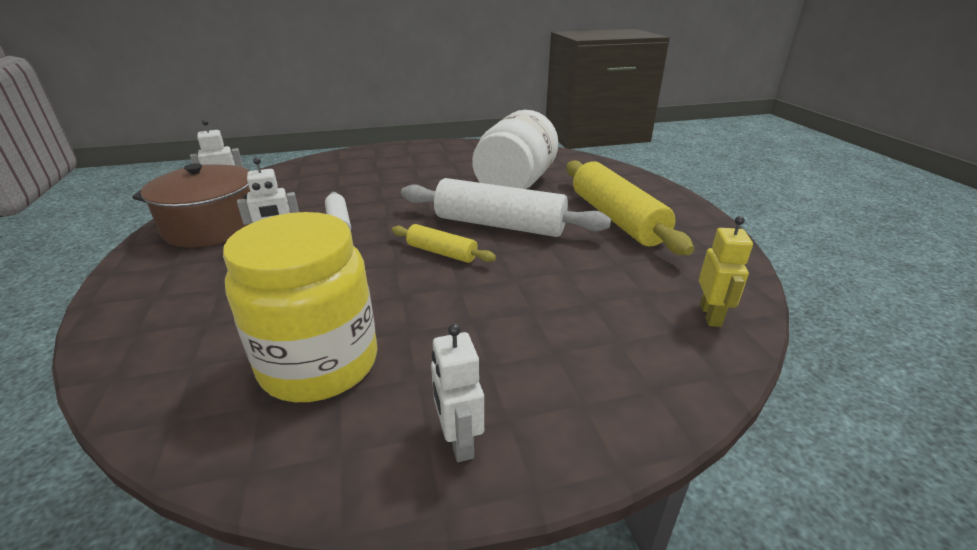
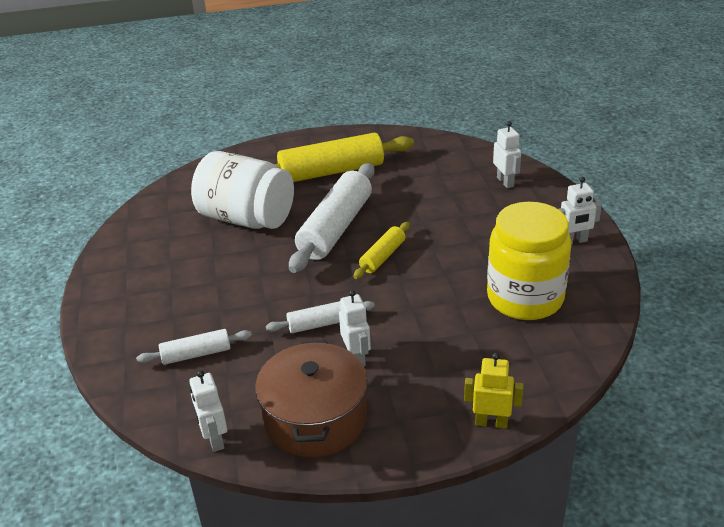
camera: 85 degrees left, 5 degrees up
yellow robot [699,216,753,327] -> yellow robot moved to [464,353,524,429]
none -> white rolling pin [136,329,252,365]
none -> white robot [493,121,521,188]

